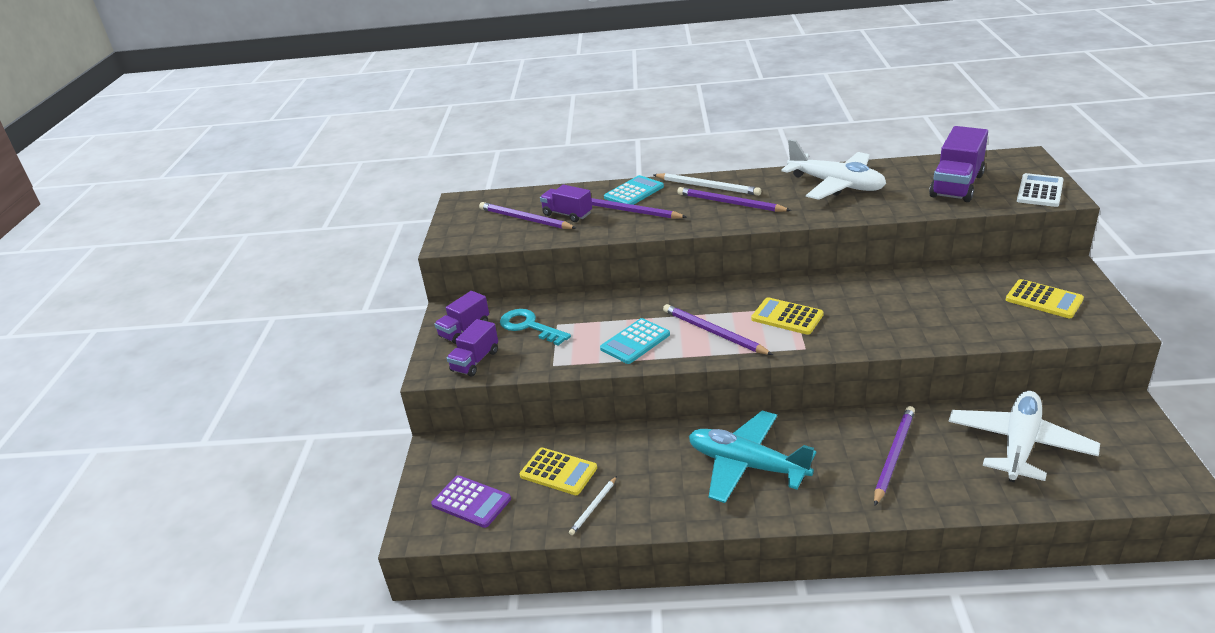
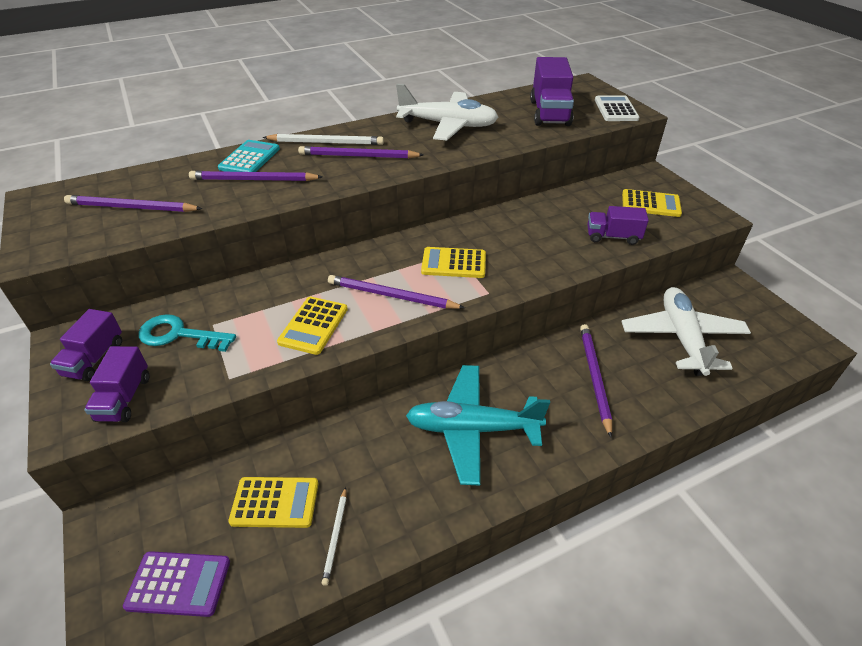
camera: 30 degrees left, 10 degrees up
purple truck [540,185,592,222] -> purple truck moved to [587,206,649,245]
turquoise calculator [600,318,670,364] -> yellow calculator [277,297,348,355]

